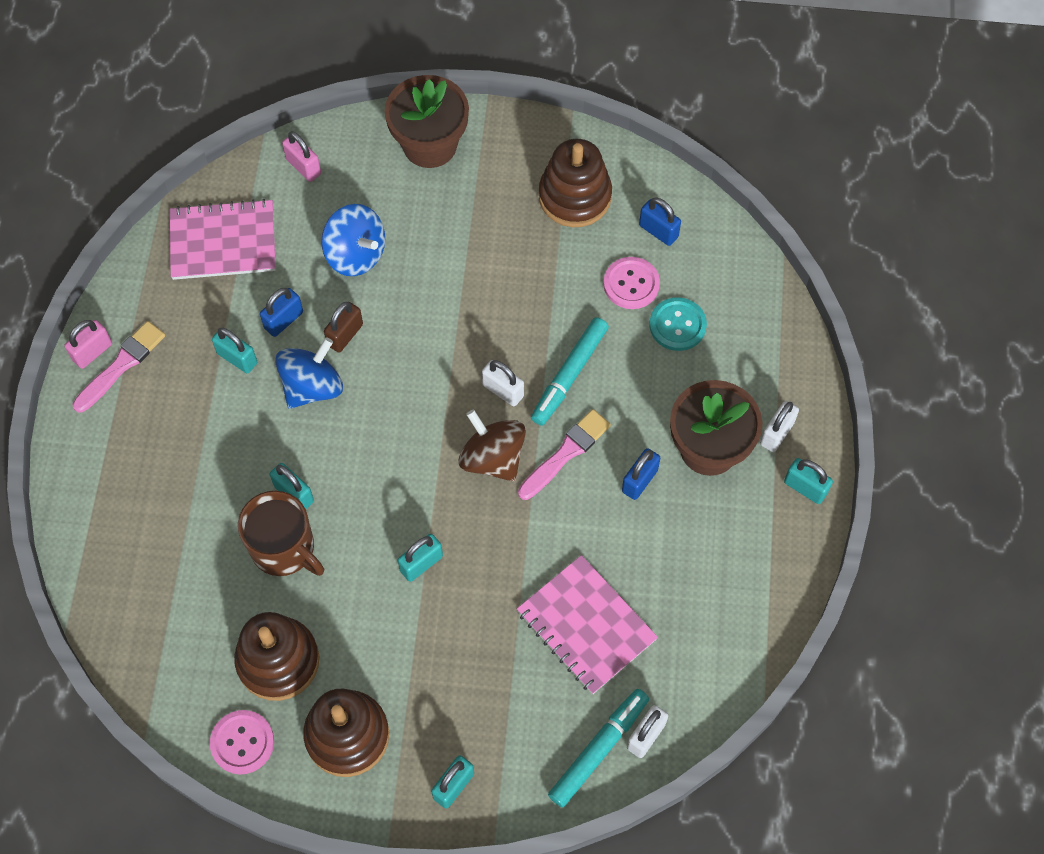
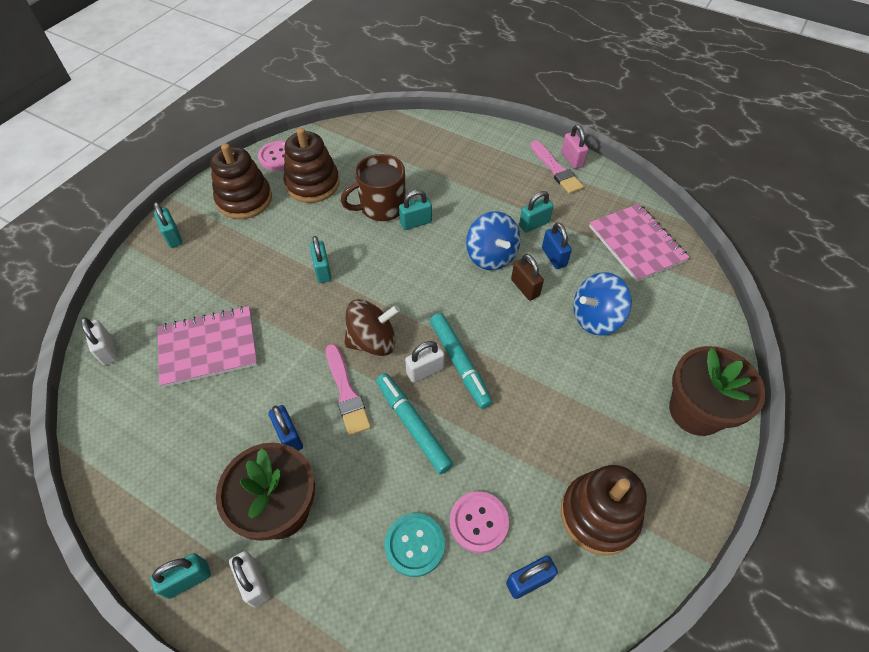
camera: 115 degrees right, 10 degrees down
pink notebook [170,199,276,280] -> pink notebook turned 45 degrees counterclockwise [589,204,690,282]
pink padlock [282,131,321,182] -> none
turquoise marker [548,689,649,808] -> turquoise marker moved to [430,313,493,409]

